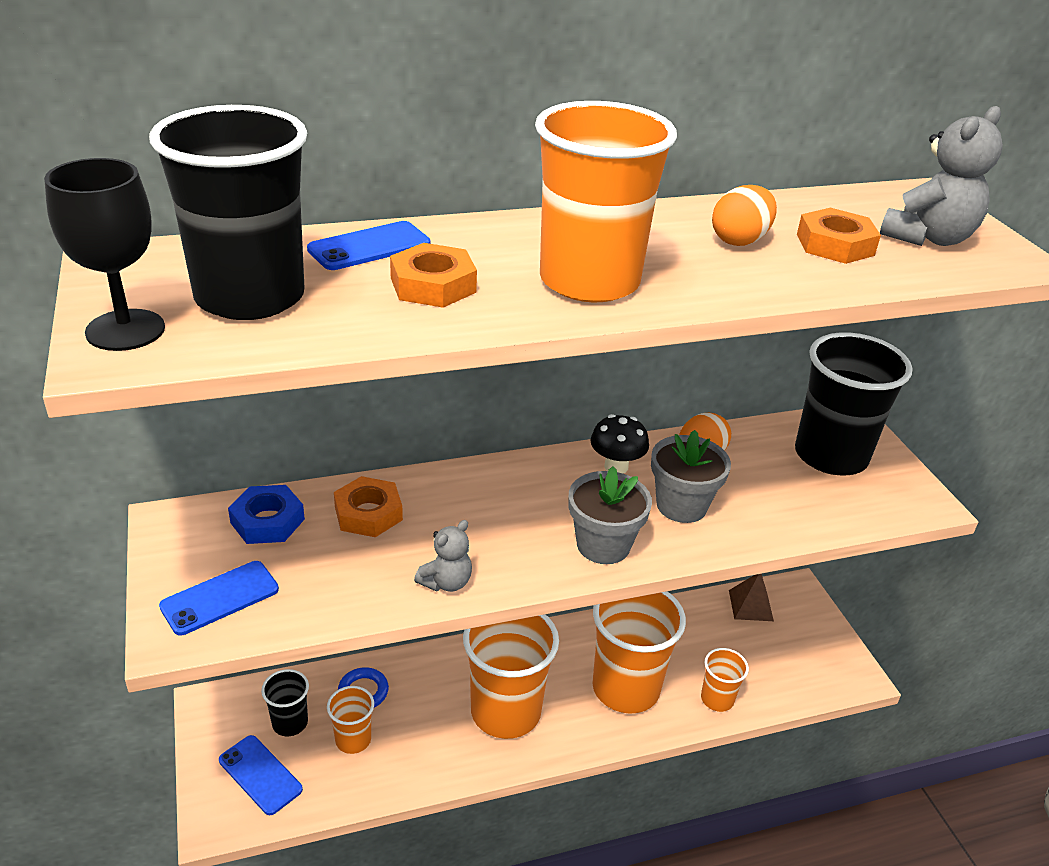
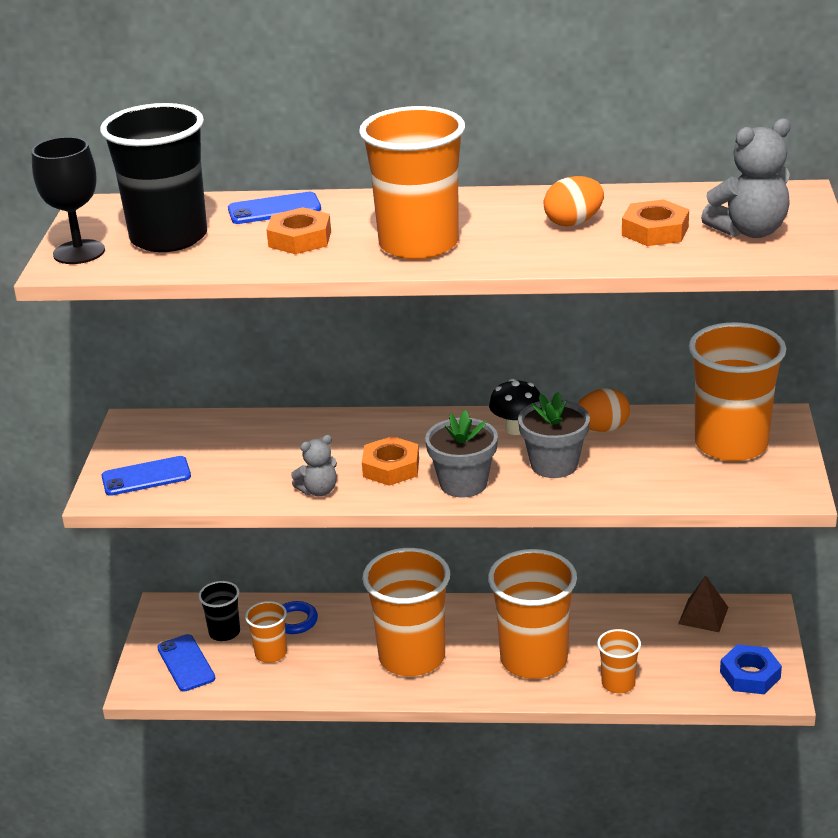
camera: 25 degrees right, 5 degrees down
blue nut [228,485,305,544] -> blue nut moved to [720,644,782,694]
orange nut [334,476,403,537] -> orange nut moved to [362,436,419,486]
black cup [795,332,912,475] -> orange cup [689,322,786,461]

